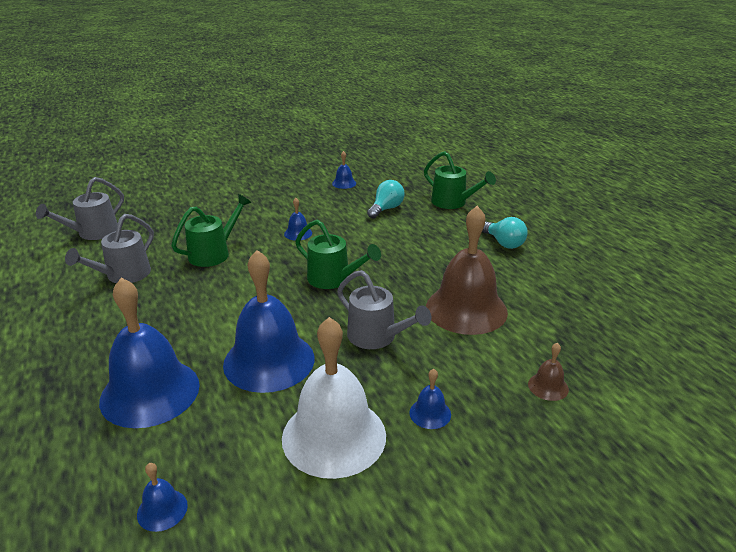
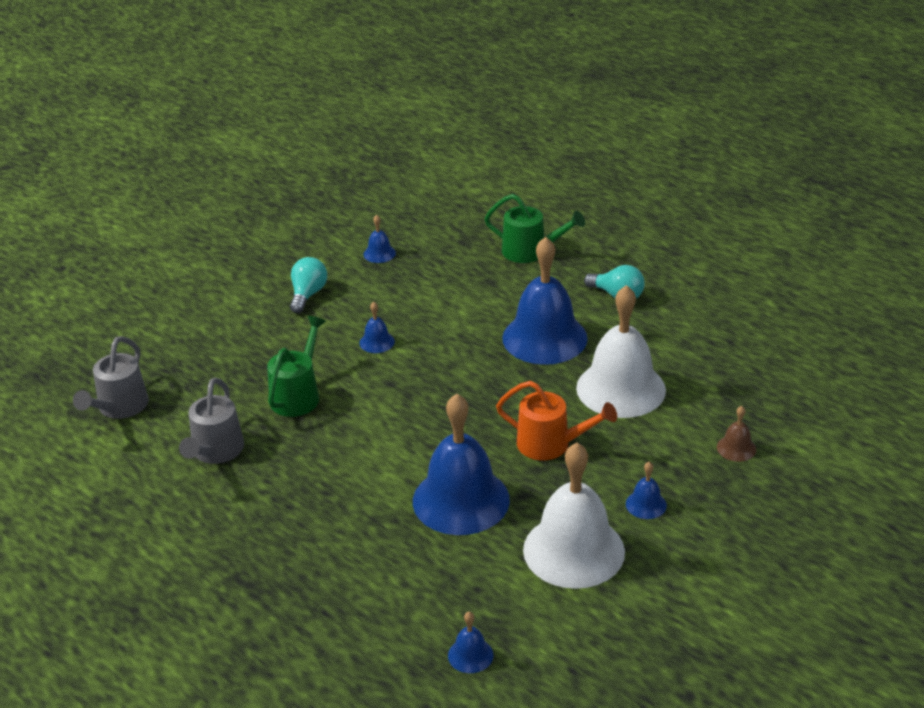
camera: 20 degrees left, 5 degrees up
blue bell [99,278,200,428] -> blue bell moved to [502,237,588,365]
green watering can [295,220,381,289] -> none
grey watering can [337,270,431,349] -> orange watering can [496,381,617,460]
turquoise light bulb [367,180,405,219] -> turquoise light bulb moved to [290,257,327,313]
brown bell [426,206,508,335] -> white bell [576,285,666,418]

